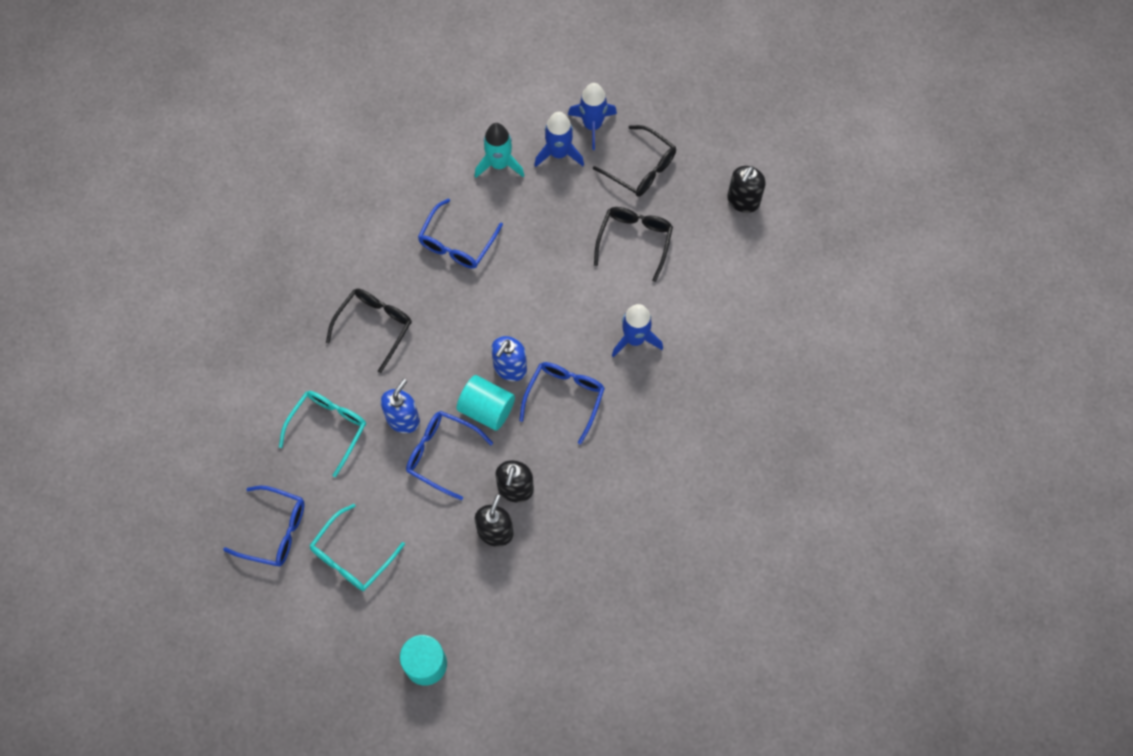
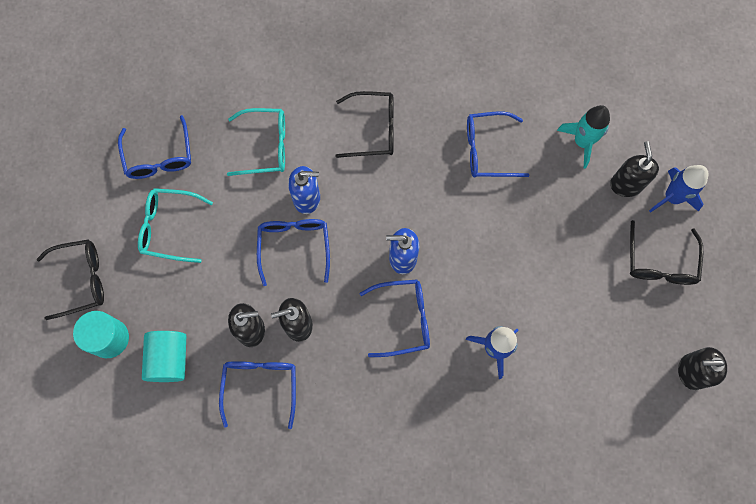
camera: 60 degrees right, 5 degrees up
turquoise cylinder [456,375,515,431] -> turquoise cylinder moved to [142,331,186,382]
blue rocket [534,112,584,167] -> black soap dispenser [610,141,659,197]
black glasses [594,207,673,282] -> black glasses moved to [37,239,104,320]
none -> blue glasses [219,361,296,429]

